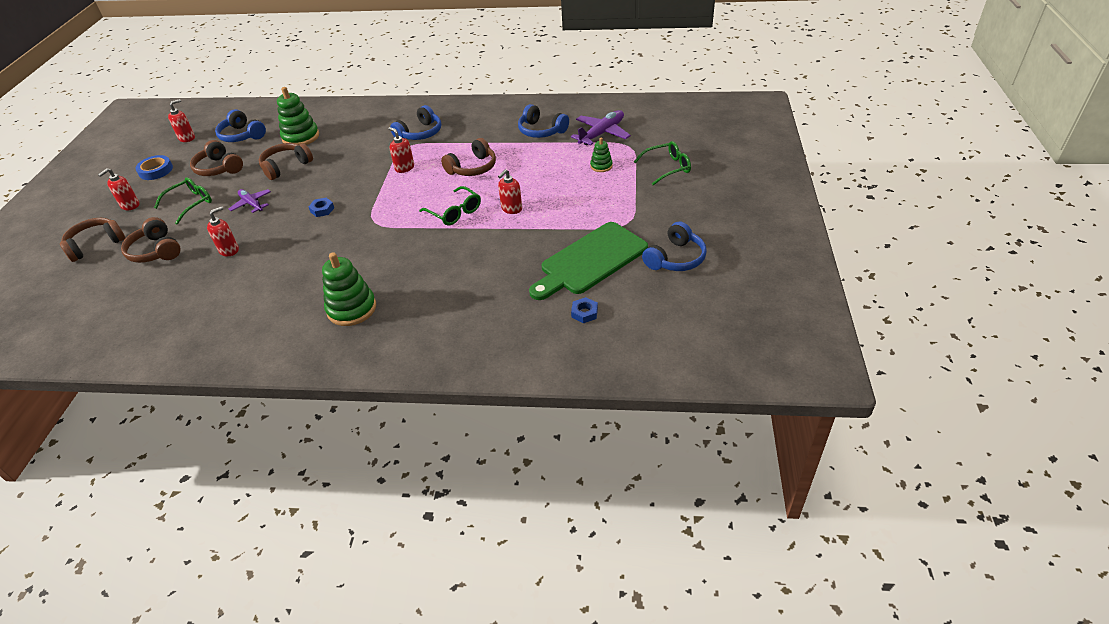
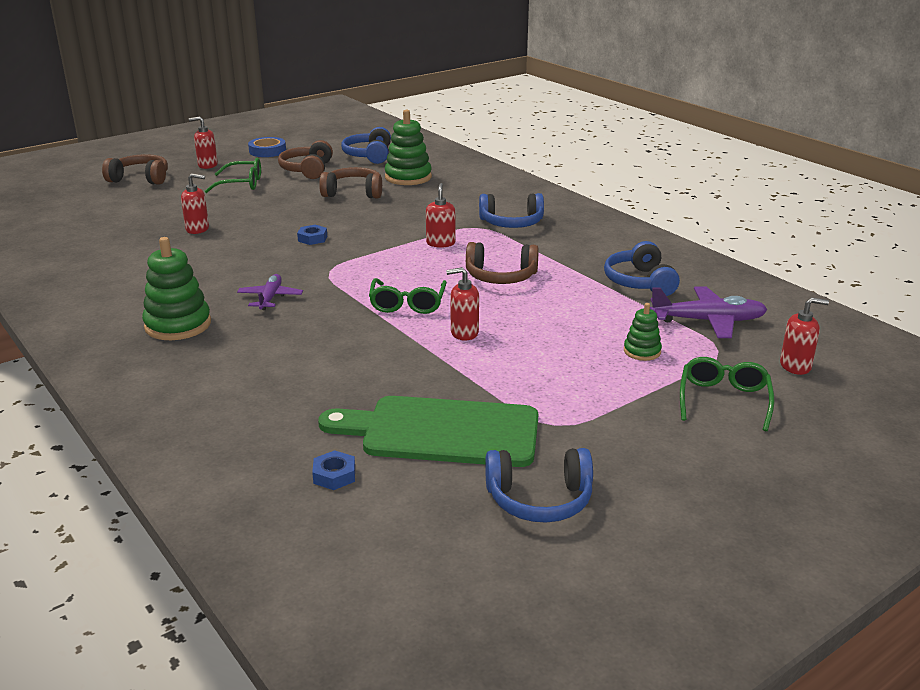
camera: 45 degrees right, 15 degrees down
brown headphones [121,217,181,263] -> none
red soap dispenser [168,99,195,142] -> red soap dispenser moved to [780,297,829,375]
purple plane [229,189,271,213] -> purple plane moved to [237,274,303,310]
green glasses [634,141,691,185] -> green glasses turned 105 degrees counterclockwise [680,357,774,431]

